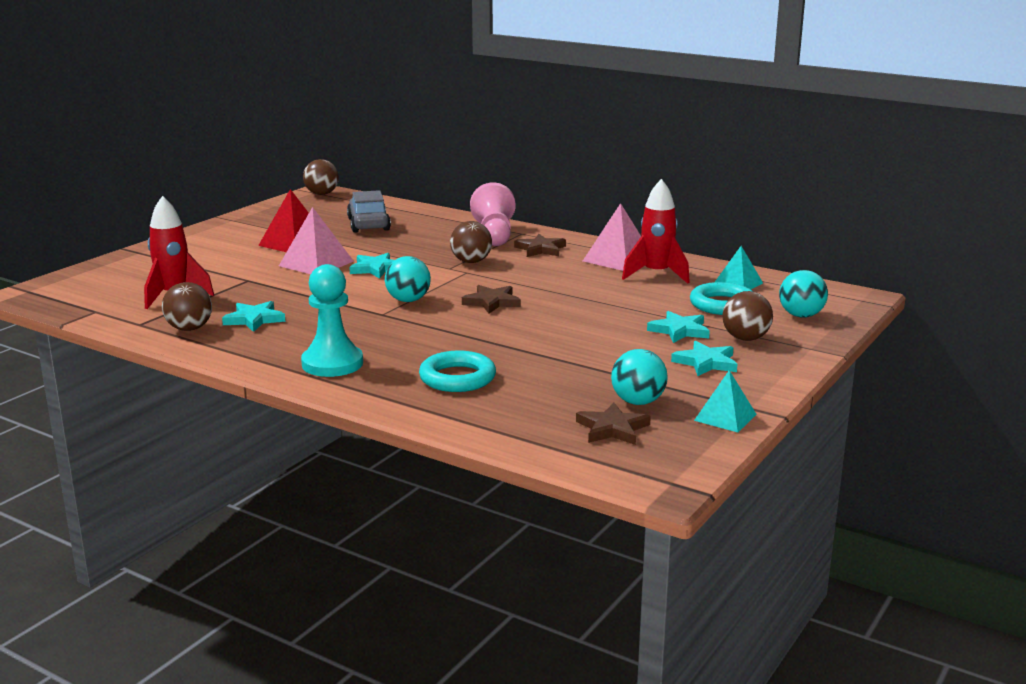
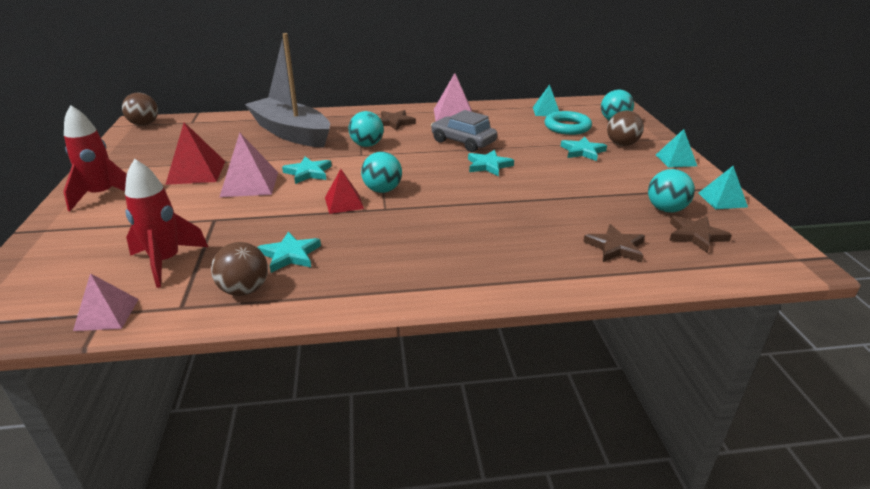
camera: 40 degrees left, 10 degrees up
turquoise pawn [301,264,363,377] -> none
grey car [347,190,391,233] -> grey car moved to [431,110,497,152]
turquoise ring [419,351,496,392] -> none
brown ball [450,221,492,263] -> turquoise ball [349,111,384,147]
brown star [462,285,521,313] -> brown star moved to [583,224,645,262]
pink pawn [470,182,516,246] -> none
red rocket [622,179,690,284] -> red rocket moved to [63,105,127,211]
turquoise star [671,341,737,376] -> turquoise star moved to [468,150,514,177]
none -> pink pyramid [73,273,139,331]
none -> grey boat [245,33,330,148]
none -> red pyramid [325,169,364,214]
none -> turquoise pyramid [656,129,697,168]

